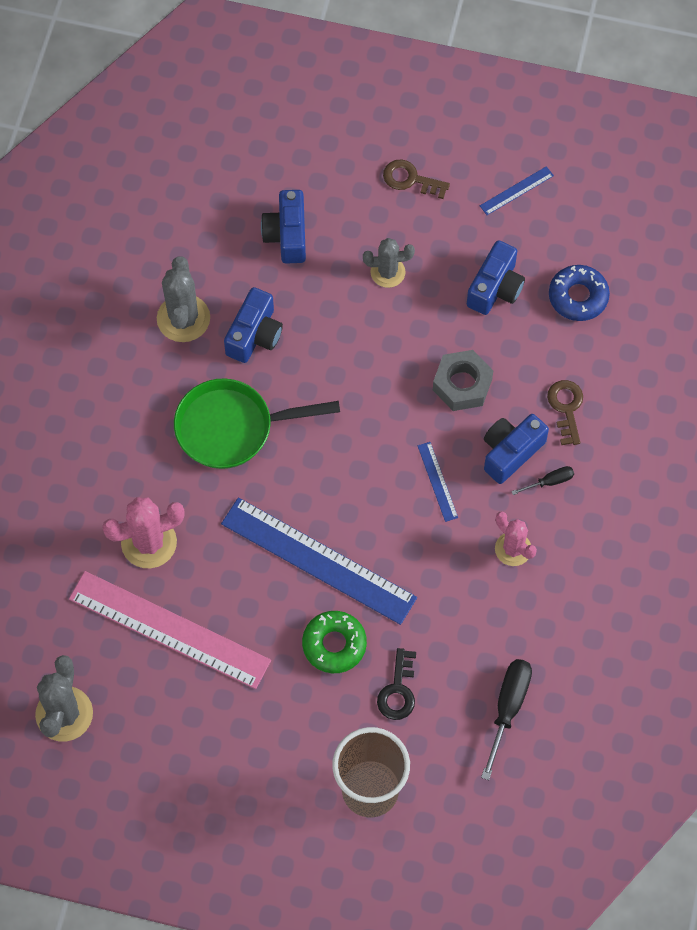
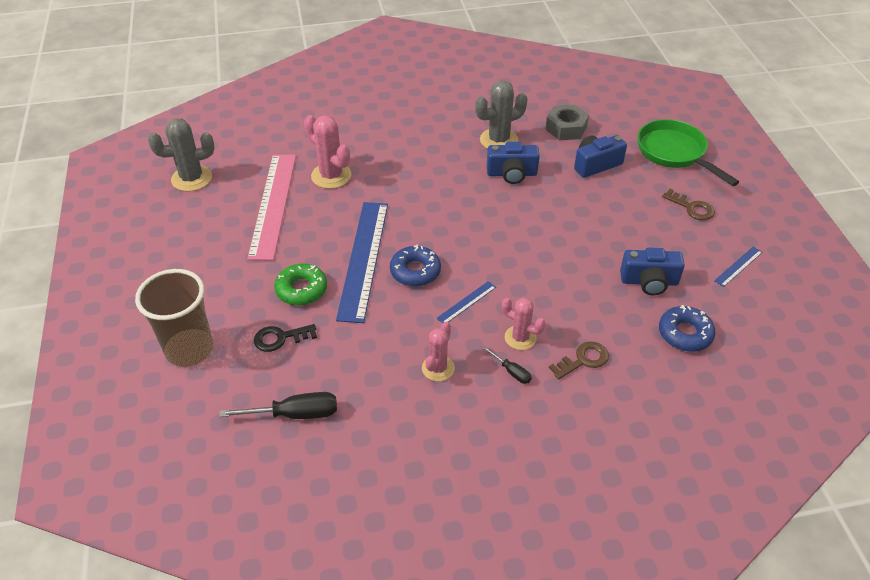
camera: 65 degrees right, 20 degrees down
green pan [174,378,340,469] -> green pan moved to [637,119,739,186]
grey cactus [363,238,415,288] -> none
brown key [383,159,450,199] -> brown key turned 135 degrees clockwise [662,189,715,220]
grey nut [433,350,493,411] -> grey nut moved to [545,104,589,140]
blue ruler [480,166,554,215] -> blue ruler turned 75 degrees counterclockwise [714,247,762,287]
blue camera [484,414,549,484] -> pink cactus [502,298,546,350]
none -> blue donut [390,245,441,287]

